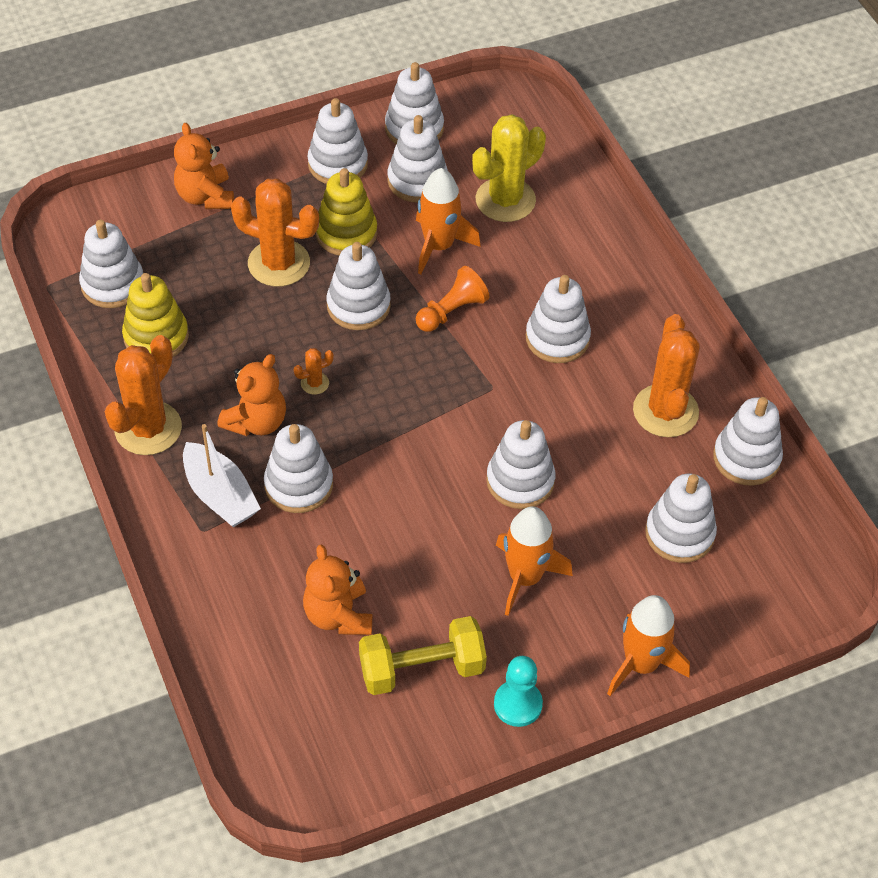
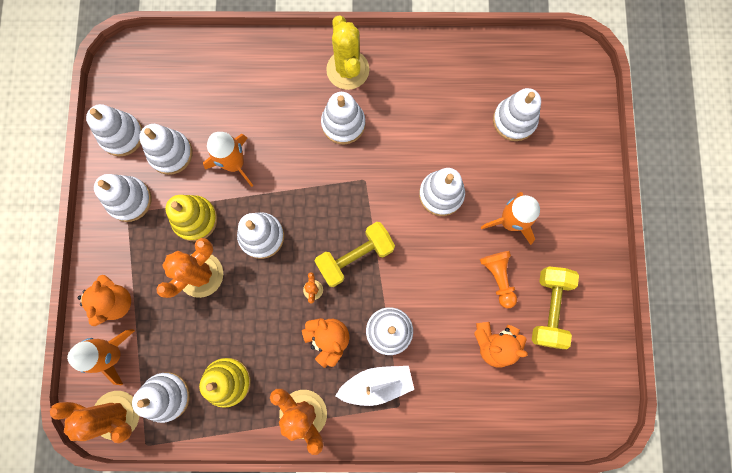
camera: 65 degrees left, 25 degrees up
orange teddy bear [174,123,234,209] -> orange teddy bear turned 90 degrees counterclockwise [78,275,131,326]
orange pawn [416,266,490,332] -> orange pawn moved to [480,251,517,308]
yellow cactus [472,114,546,222] -> yellow cactus moved to [326,15,369,90]
turquoise pawn [494,656,543,727] -> none
orange rocket [607,595,690,696] -> orange rocket moved to [67,329,135,385]
orange cactus [633,314,700,437] -> orange cactus moved to [50,391,139,443]
white stacking toy [713,397,783,486] -> none
none -> yellow dumbbell [315,222,395,287]

